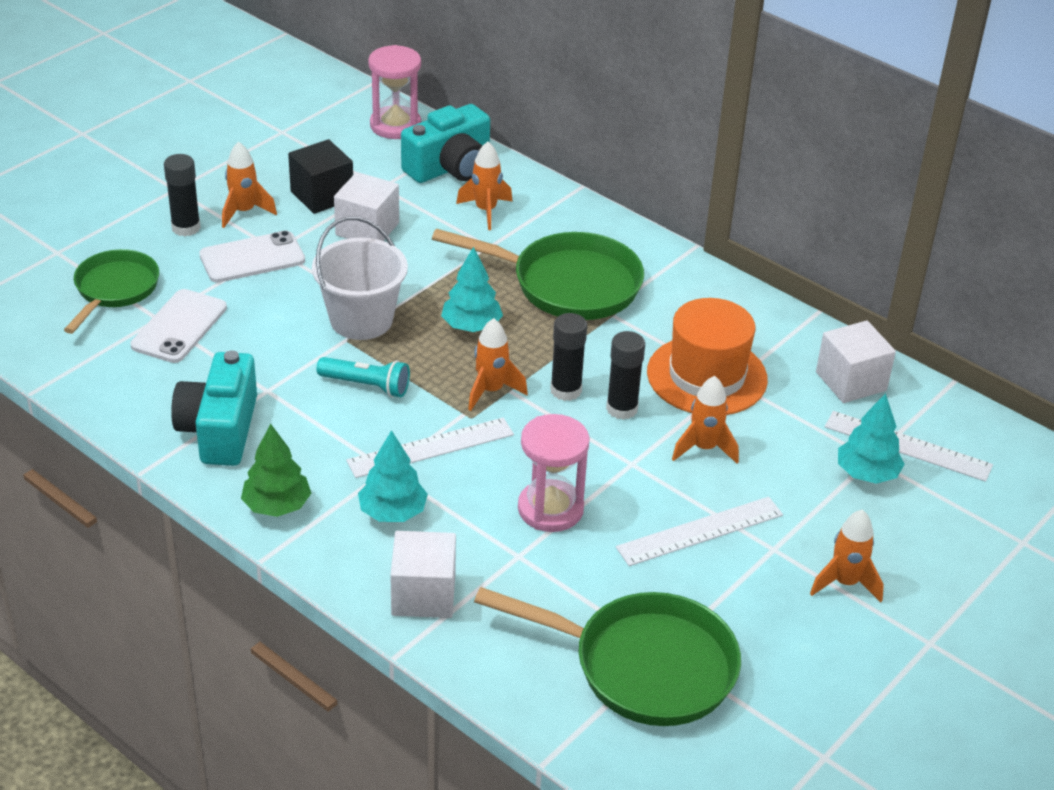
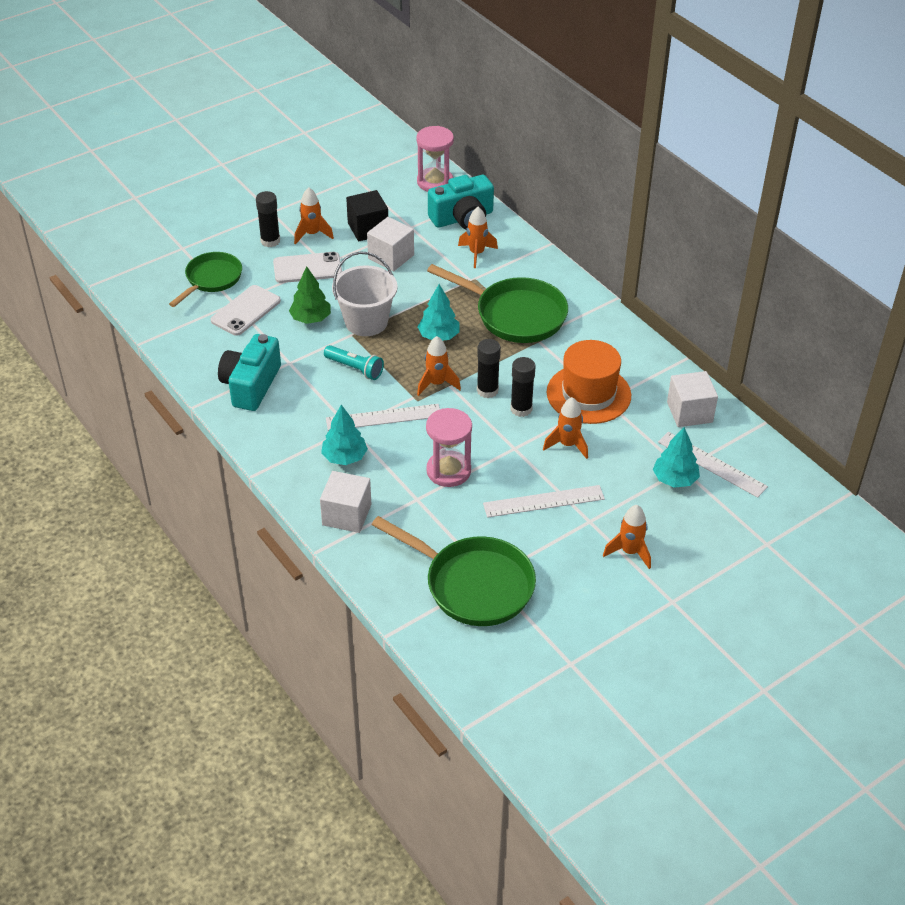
camera: 15 degrees right, 5 degrees up
green tree [241,424,311,517] -> green tree moved to [289,266,331,324]

